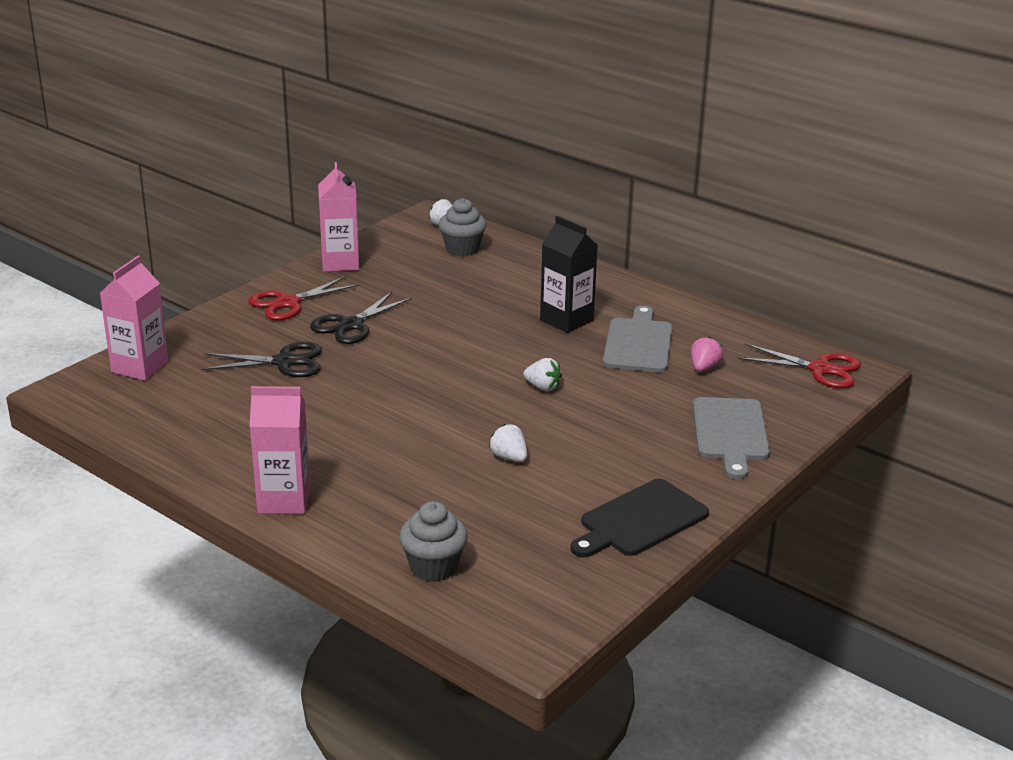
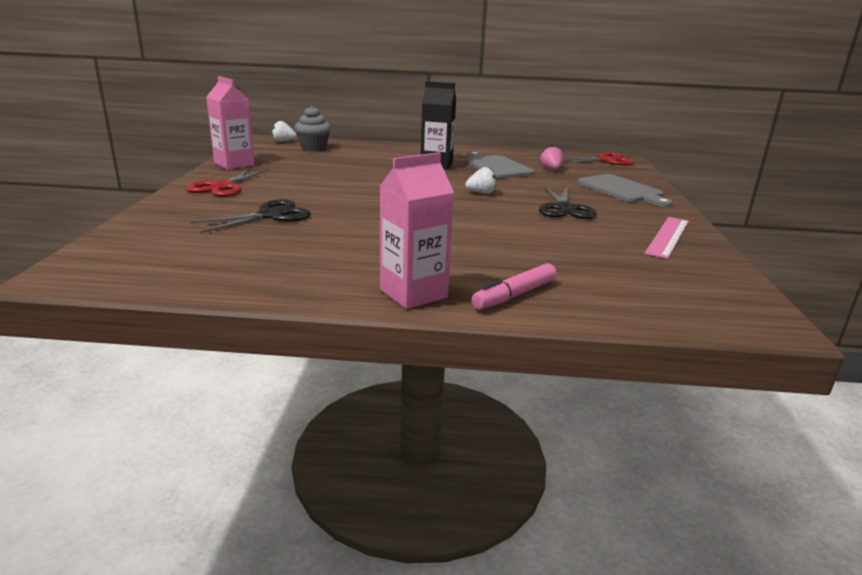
camera: 35 degrees left, 5 degrees down
pink carton [100,255,169,381] -> none
black scissors [310,292,412,344] -> black scissors moved to [539,187,597,219]
grey cupcake [399,501,468,582] -> none
white strawberry [489,424,527,462] -> none
black cutting board [570,479,709,557] -> pink ruler [644,217,689,259]
none -> pink marker [472,263,557,310]

